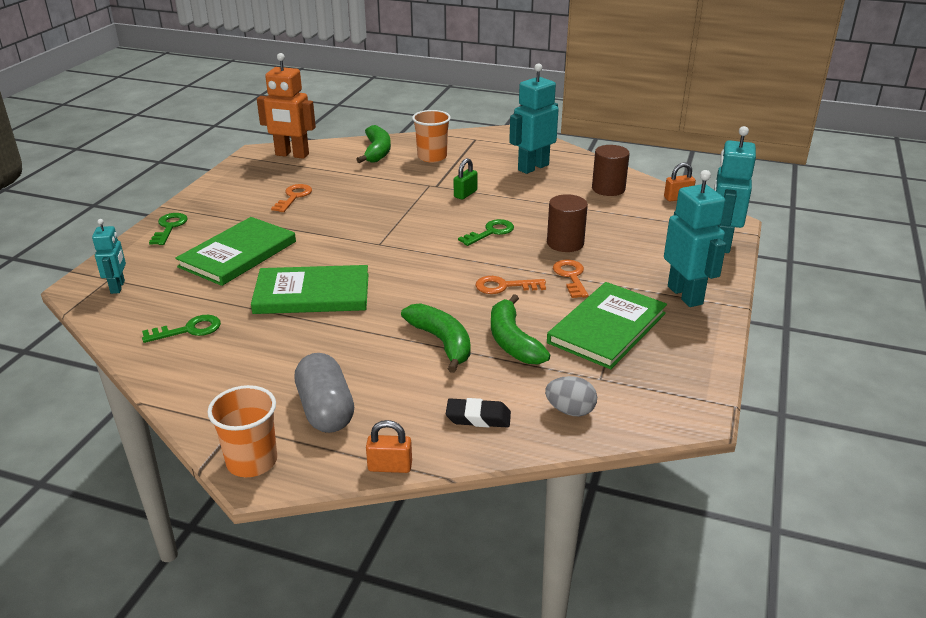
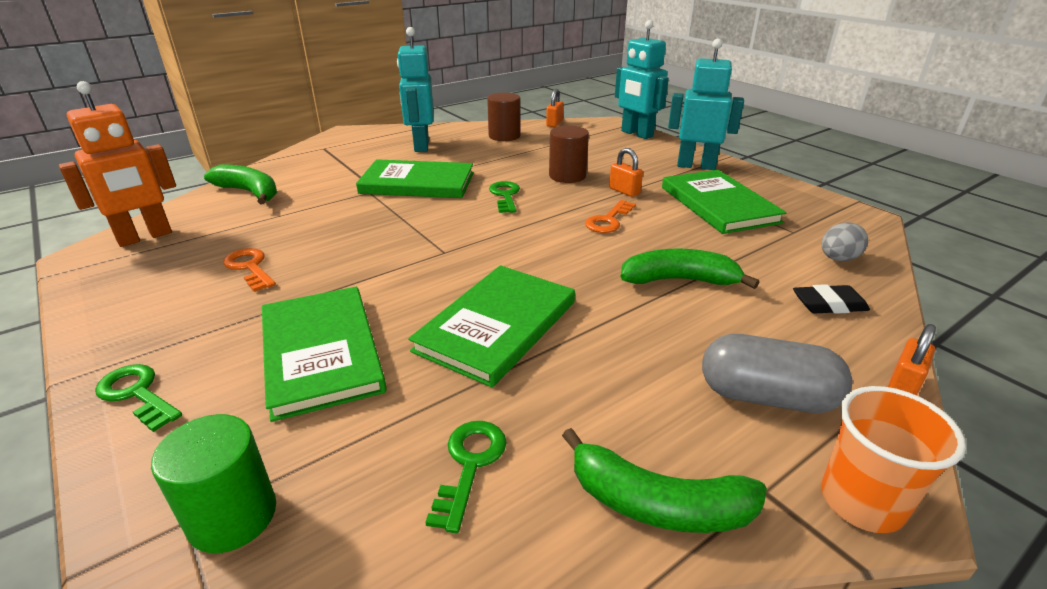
camera: 55 degrees left, 0 degrees up
turquoise robot [92,219,126,294] -> green cylinder [151,414,276,553]
orange cup [412,110,451,162] -> none
black eraser [446,398,511,428] -> black eraser turned 45 degrees clockwise [793,284,870,314]
green padlock [454,158,478,200] -> green book [356,159,474,198]
green banana [491,294,550,365] -> green banana moved to [562,428,767,533]
orange key [553,260,589,298] -> orange padlock [609,148,643,197]

